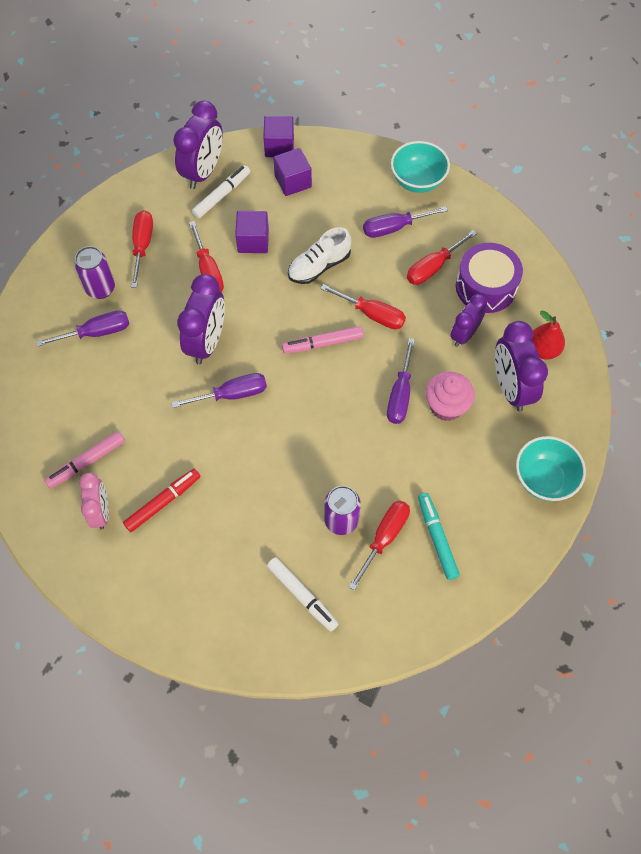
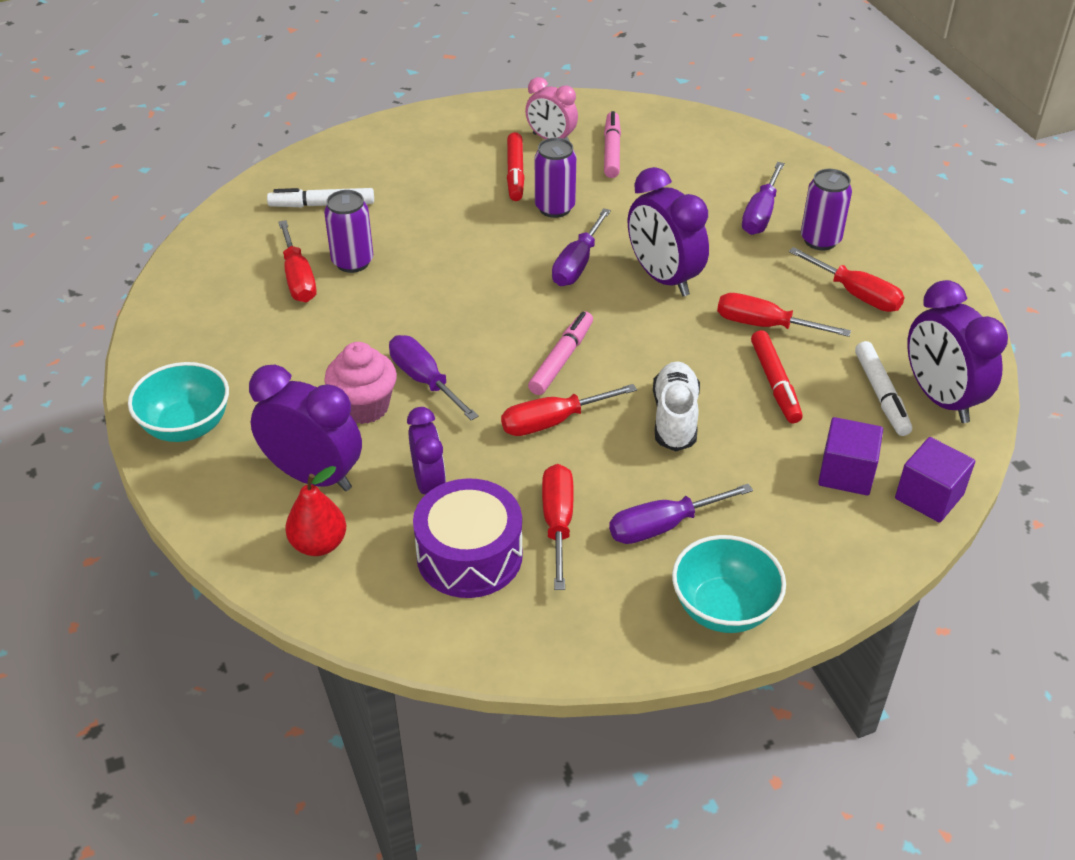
camera: 130 degrees right, 20 degrees down
purple cube [235,211,269,253] -> red marker [751,330,803,423]
purple screwdriver [363,206,448,238] -> purple screwdriver turned 135 degrees counterclockwise [609,484,753,544]
turquoise marker [418,493,460,580] -> none
none -> purple can [535,138,577,218]

